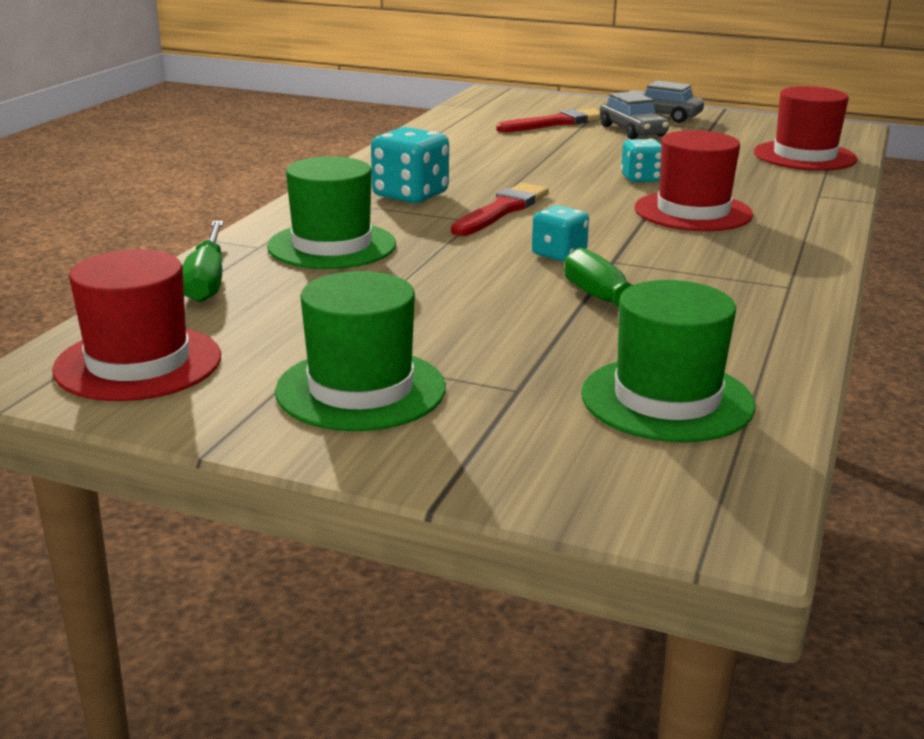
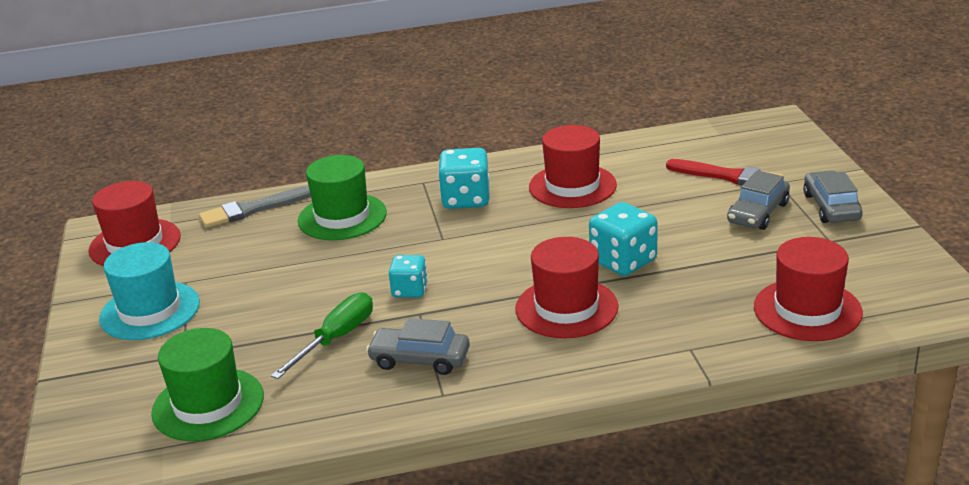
camera: 60 degrees right, 5 degrees up
green screwdriver [182,221,224,302] -> grey brush [199,186,311,228]
green hat [275,271,446,431] -> turquoise hat [99,242,200,340]
red brush [451,183,549,236] -> none
turquoise dice [621,139,661,183] -> turquoise dice [589,202,658,276], size x1.59
none -> grey car [366,318,470,375]
none -> red hat [529,125,617,208]

